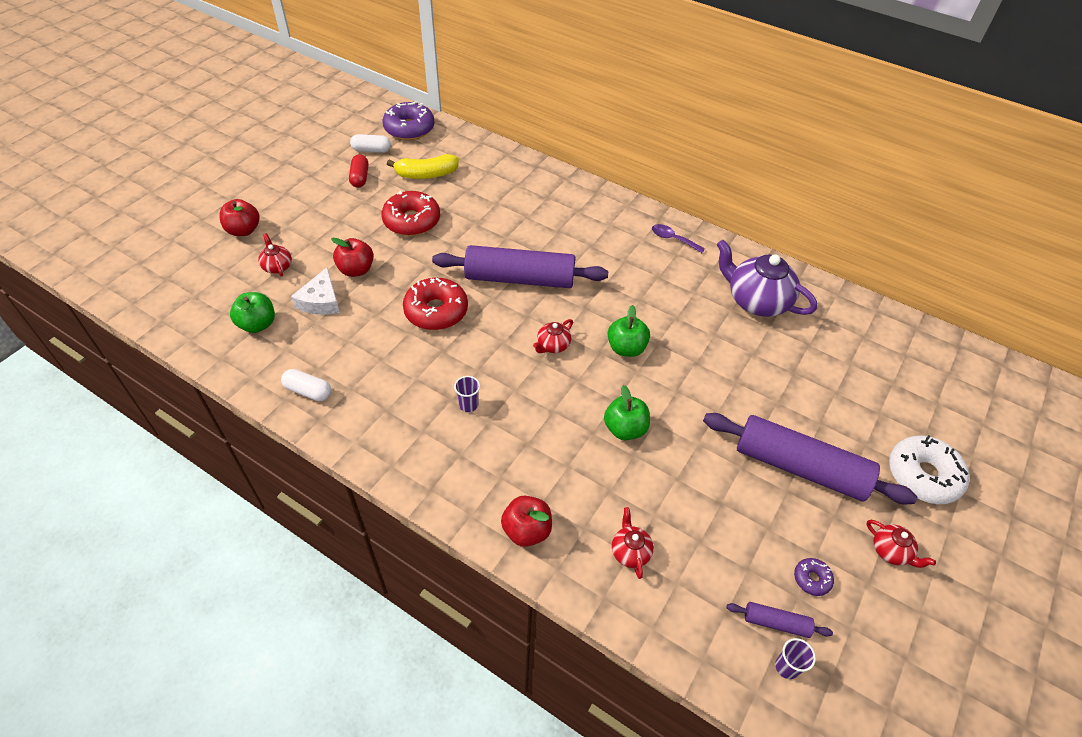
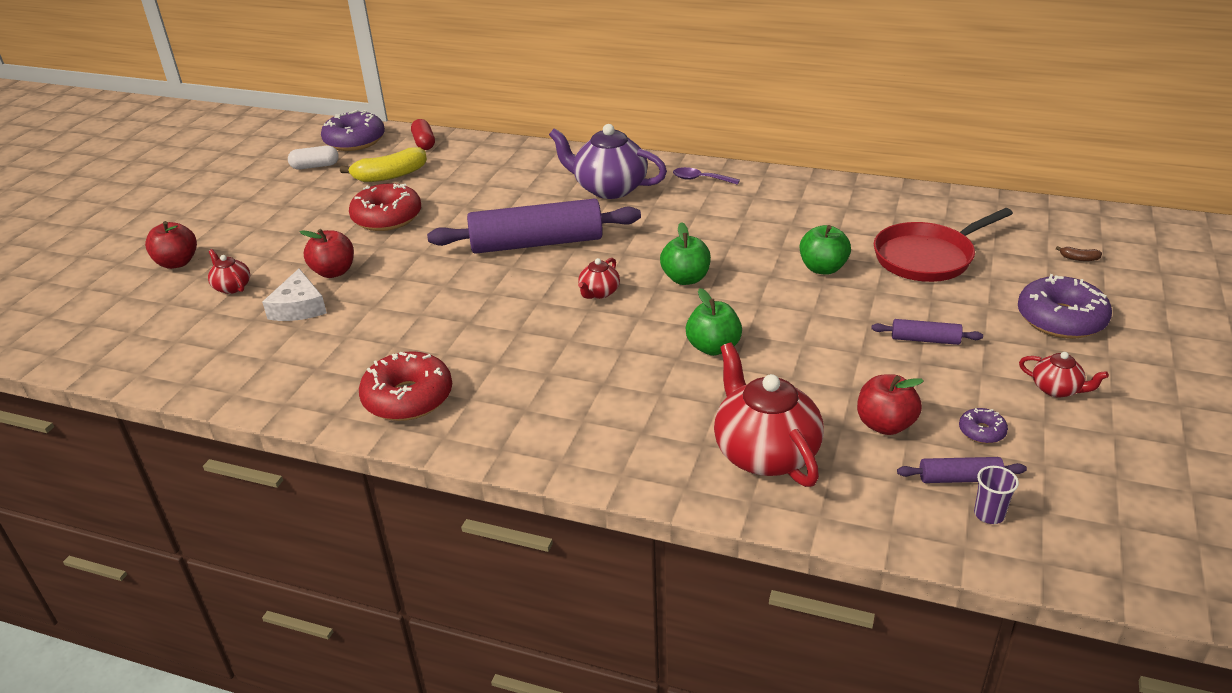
camera: 10 degrees left, 15 degrees down
green apple [230,292,275,333] -> green apple moved to [800,225,851,275]
white capsule [281,369,332,401] -> none
red capsule [349,154,368,188] -> red capsule moved to [411,119,435,150]
red donut [403,278,468,330] -> red donut moved to [359,351,452,421]
purple cup [454,376,480,412] -> none
red apple [501,496,552,547] -> red apple moved to [857,374,924,435]
red teapot [612,507,654,579] -> red teapot [714,343,824,487], size x2.07
purple rolling pin [703,413,917,504] -> purple rolling pin [871,319,983,345], size x0.43
purple teapot [717,240,817,317] -> purple teapot moved to [549,124,667,199]
white donut [889,435,970,504] -> purple donut [1018,274,1112,339]
none -> red pan [874,208,1013,282]
none -> brown banana [1056,246,1102,261]

